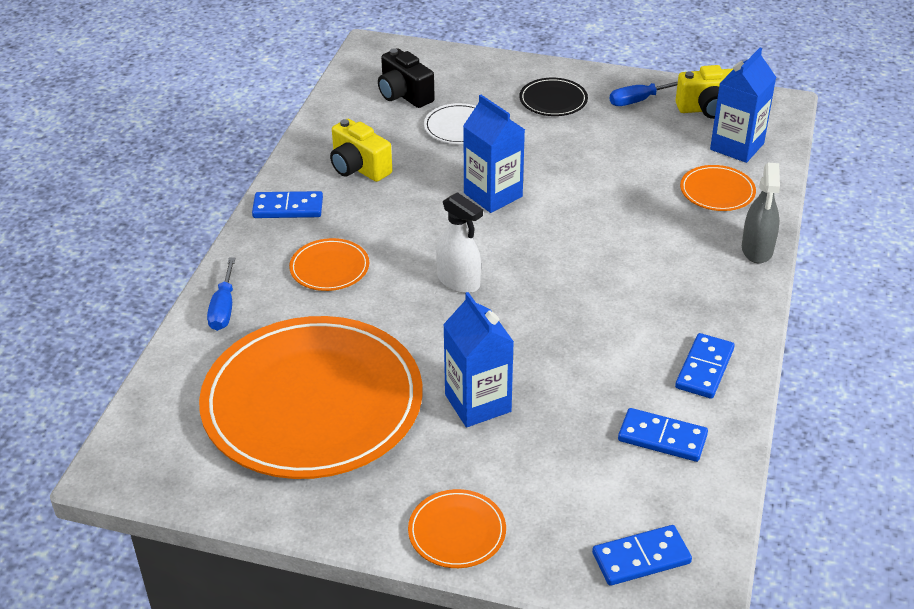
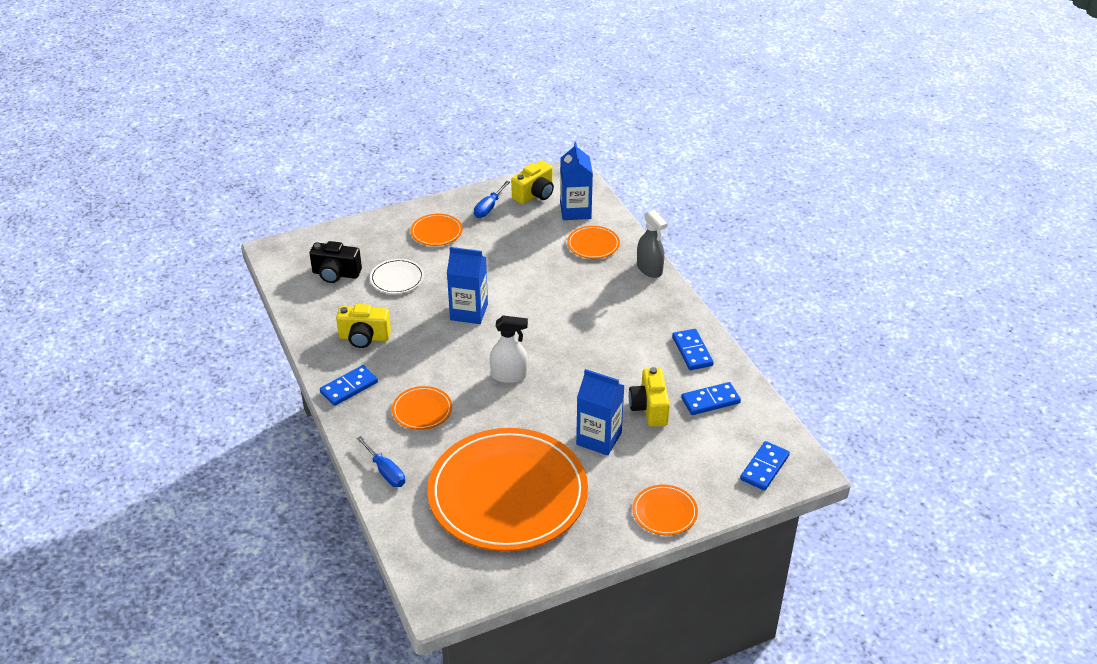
camera: 40 degrees left, 0 degrees up
black plate [519,78,588,116] -> orange plate [411,214,463,246]
none -> yellow camera [629,367,670,427]

